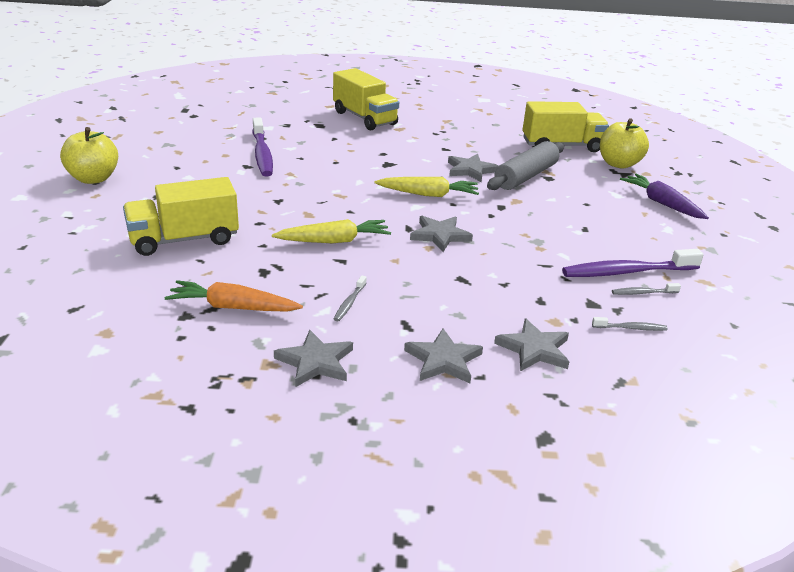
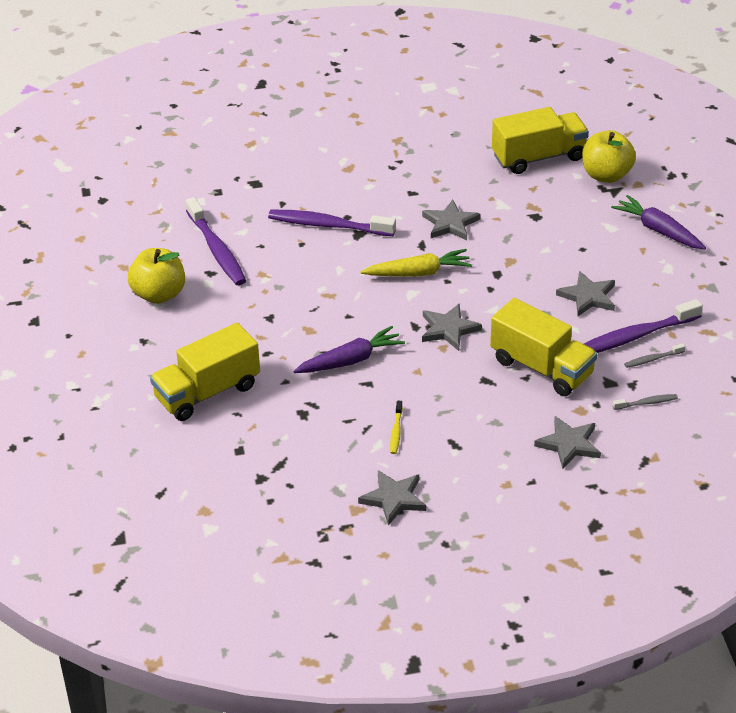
camera: 10 degrees left, 10 degrees up
yellow apple [60,127,118,184] -> yellow apple moved to [128,248,185,304]
orange carrot [164,280,303,312] -> none
yellow carrot [272,219,391,243] -> purple carrot [294,326,405,373]
yellow truck [333,68,399,130] -> yellow truck moved to [490,298,597,396]
grey toothbrush [334,275,366,321] -> yellow toothbrush [390,401,403,454]
grey star [404,329,483,383] -> grey star moved to [556,271,615,316]
grey rolling pin [487,141,564,190] -> none
none -> purple toothbrush [268,210,396,236]

